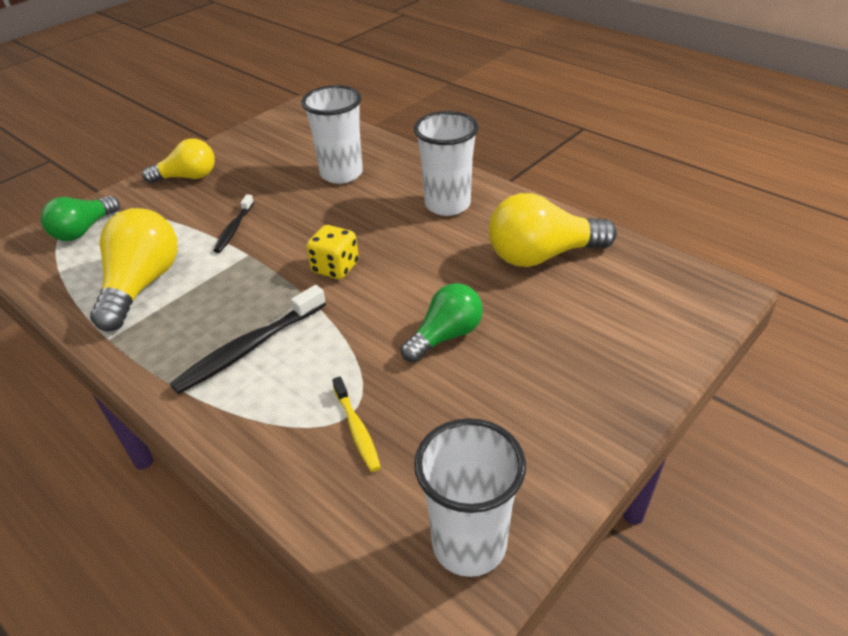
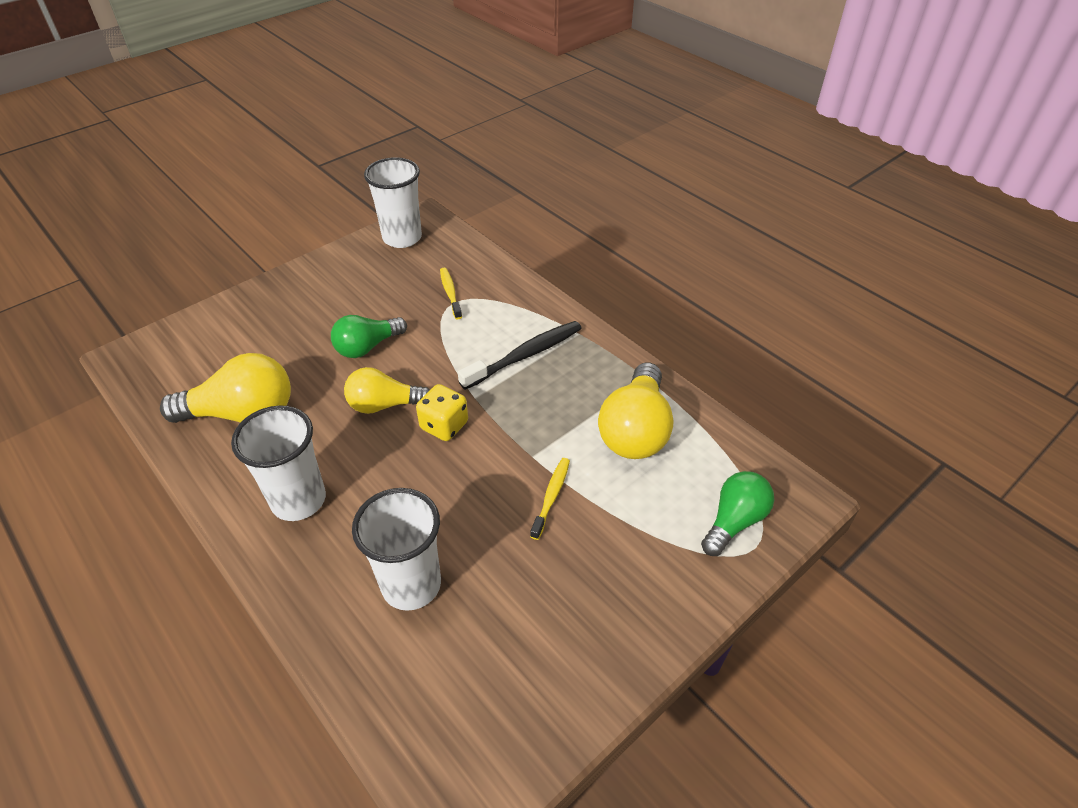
camera: 175 degrees left, 5 degrees up
yellow light bulb [142,138,215,183] -> yellow light bulb moved to [344,367,430,414]
black toothbrush [213,194,254,253] -> yellow toothbrush [530,458,570,540]

